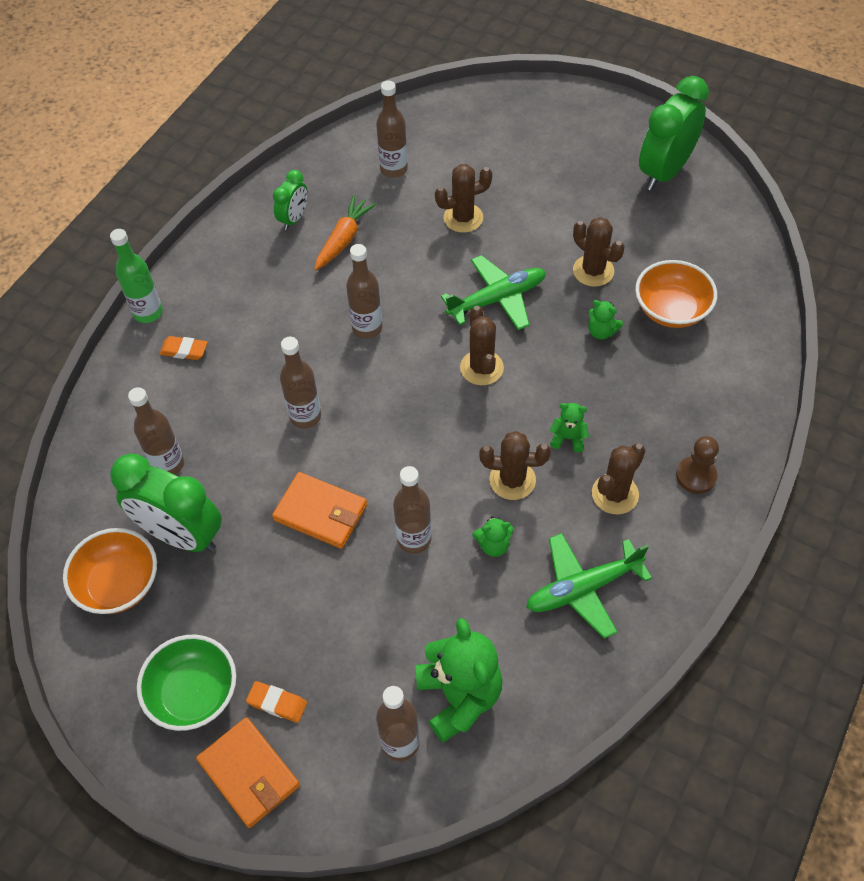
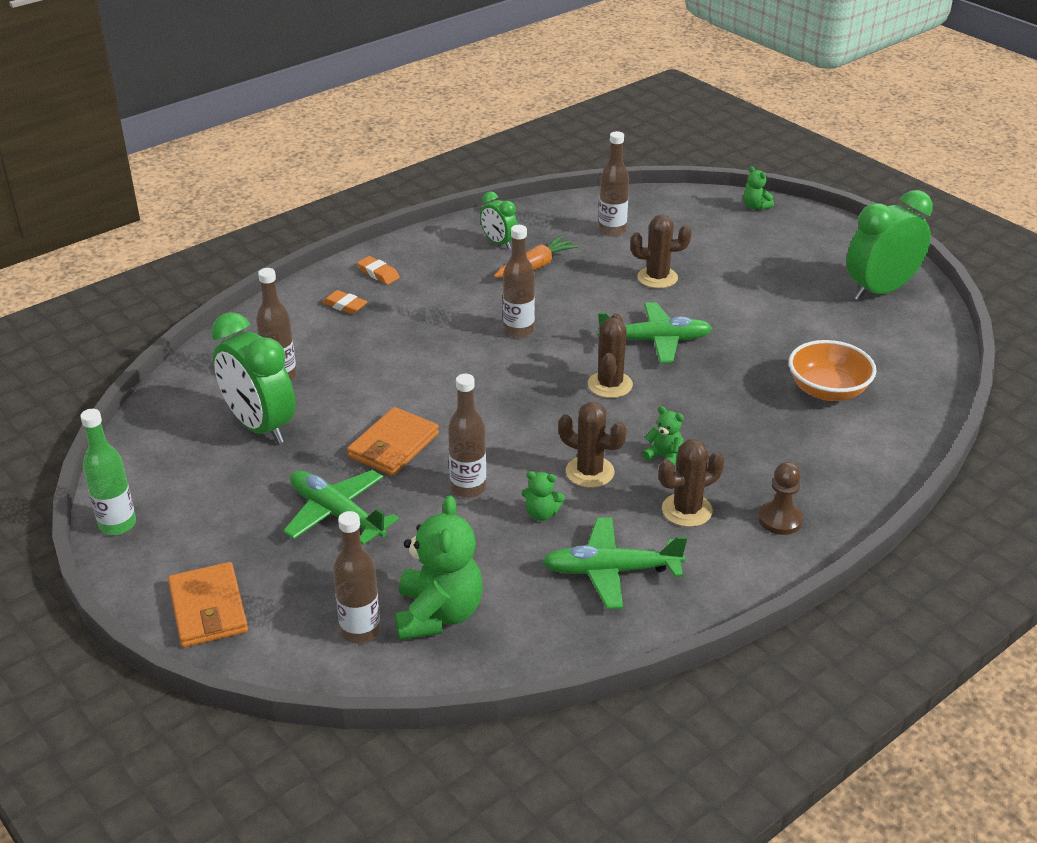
camera: 20 degrees right, 20 degrees down
orange bowl [63,528,157,614] -> none
green bottle [110,229,163,323] -> green bottle moved to [80,409,136,535]
green bowl [137,635,236,731] -> none
orange eraser [246,681,307,723] -> orange eraser moved to [357,256,400,284]
orange wallet [272,472,367,549] -> orange wallet turned 75 degrees clockwise [347,407,439,476]
green clock [273,170,308,230] -> green clock turned 90 degrees clockwise [480,191,518,249]
brown bottle [280,337,321,428] -> none
brown cactus [573,217,625,287] -> none
green teddy bear [588,300,623,339] -> green teddy bear moved to [744,166,774,210]
none -> green plane [283,470,399,545]

